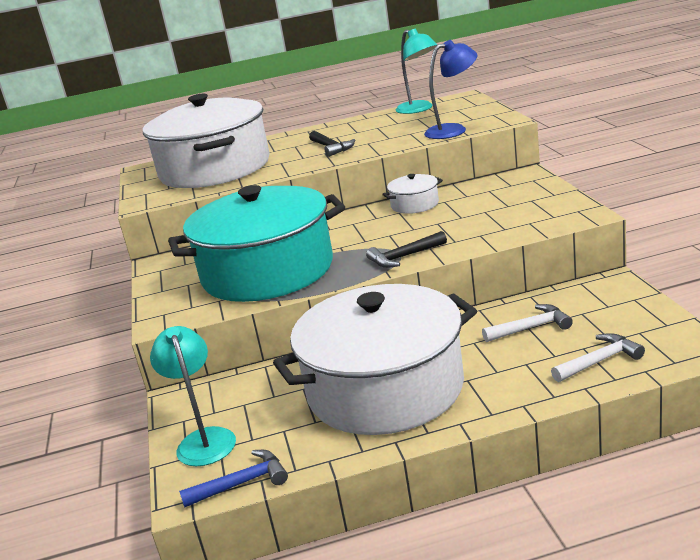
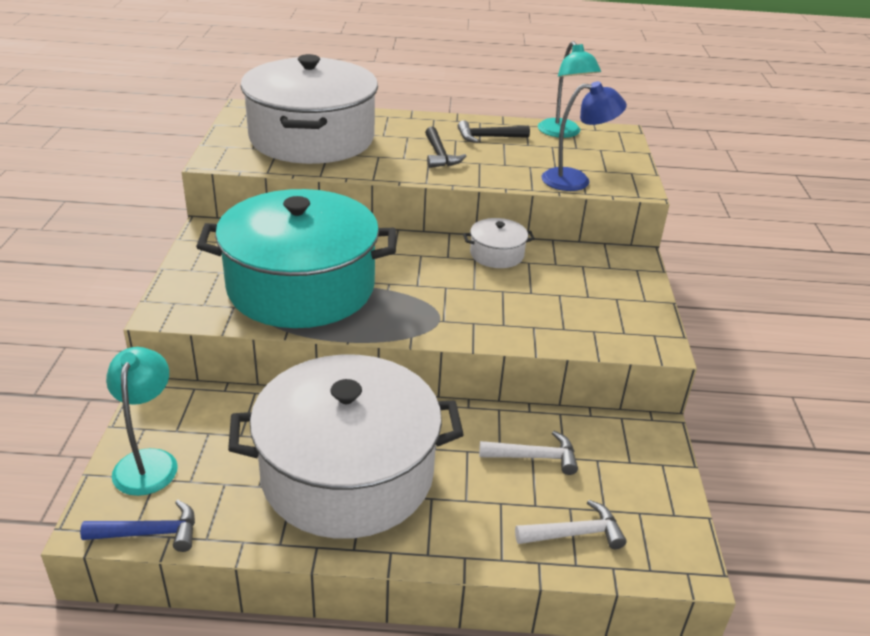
camera: 10 degrees right, 10 degrees up
black hammer [366,231,447,268] -> black hammer moved to [457,120,530,143]

